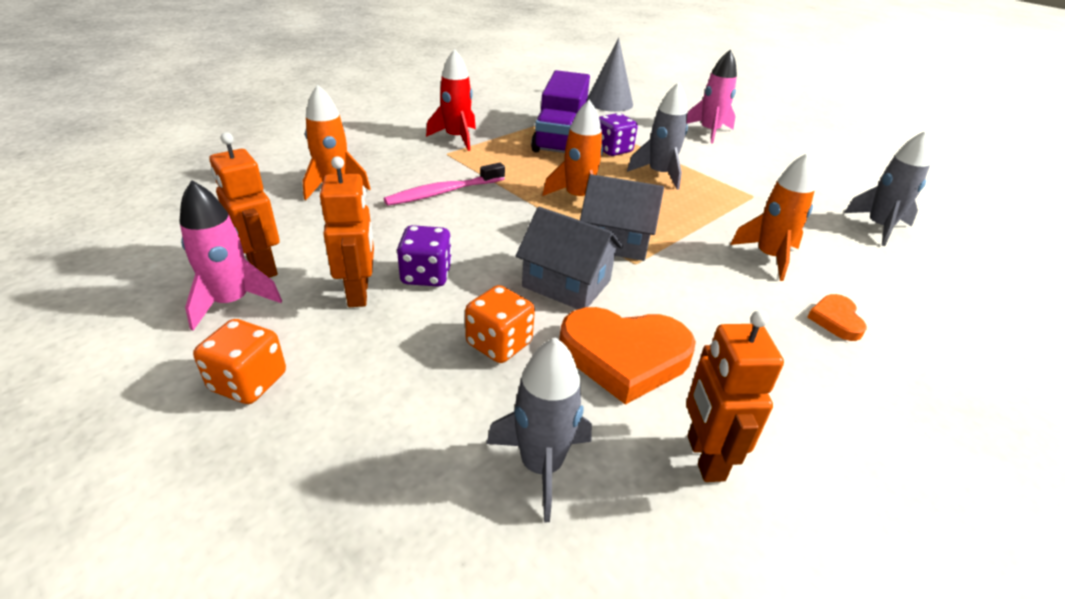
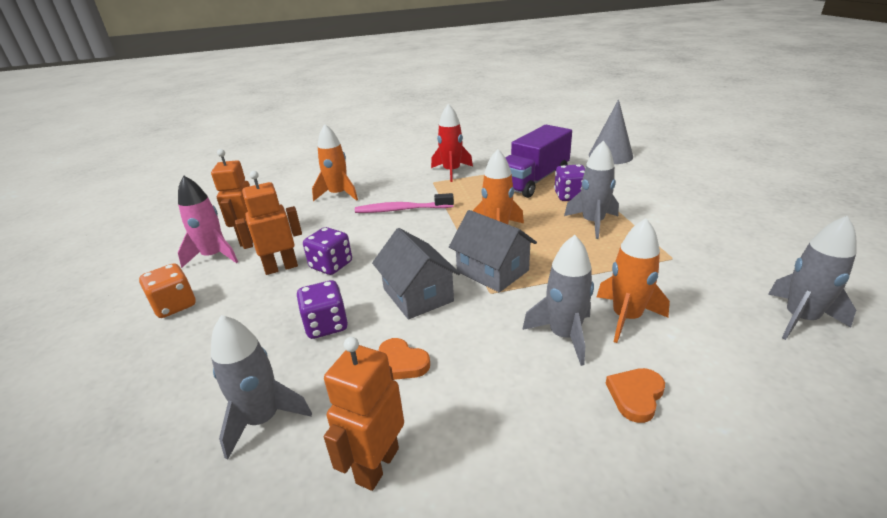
camera: 35 degrees right, 5 degrees down
orange robot [320,156,374,307] -> orange robot turned 135 degrees counterclockwise [235,171,302,275]
orange dice [465,285,535,363] -> purple dice [296,280,348,339]
orange heart [559,307,696,405] -> orange heart [378,338,430,380], size x0.50
pink rocket [687,50,737,144] -> none
none -> grey rocket [522,235,594,366]

